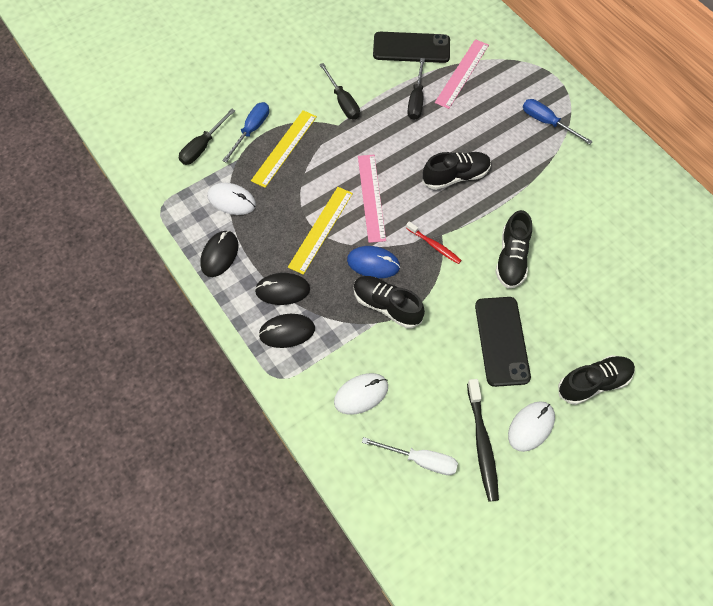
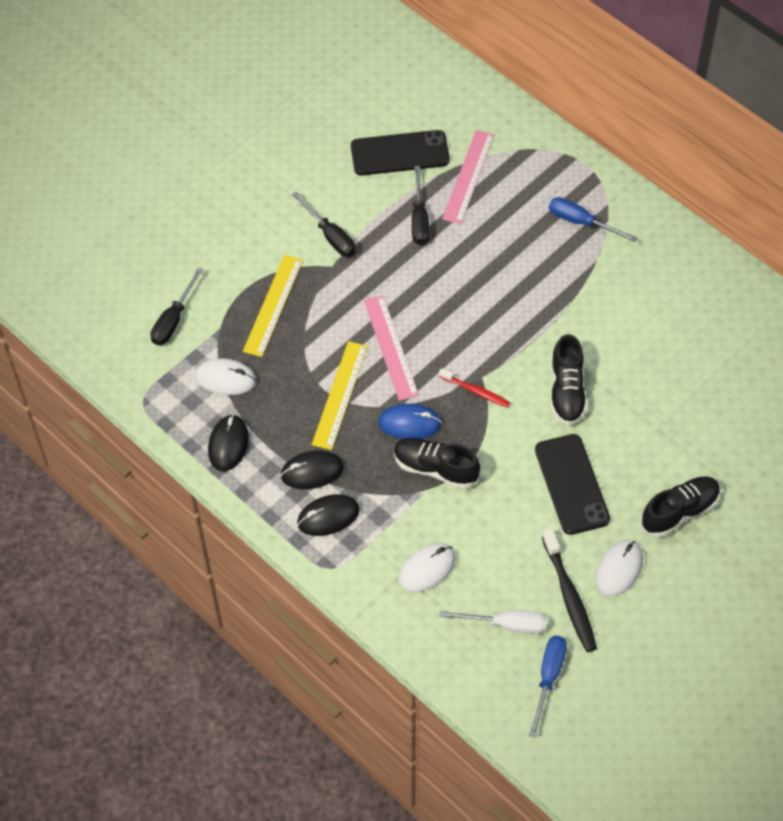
camera: 10 degrees left, 5 degrees down
blue screwdriver [222,102,269,163] -> blue screwdriver moved to [529,636,567,737]
black shoe [422,152,491,190] -> none

